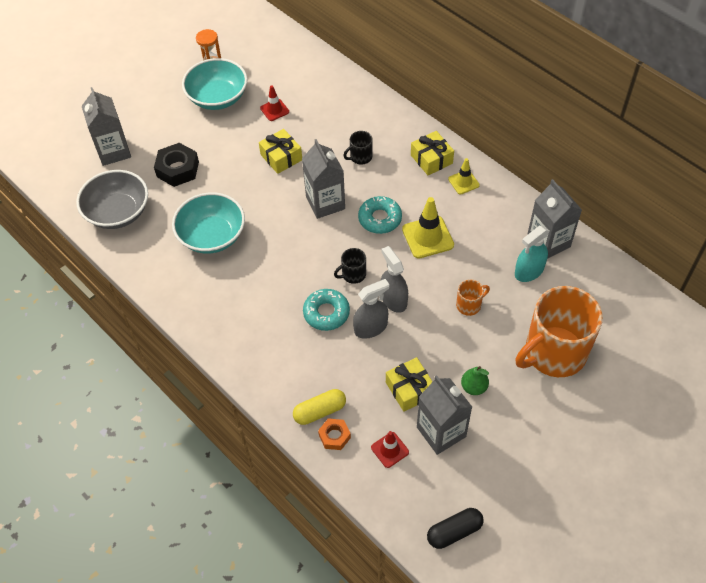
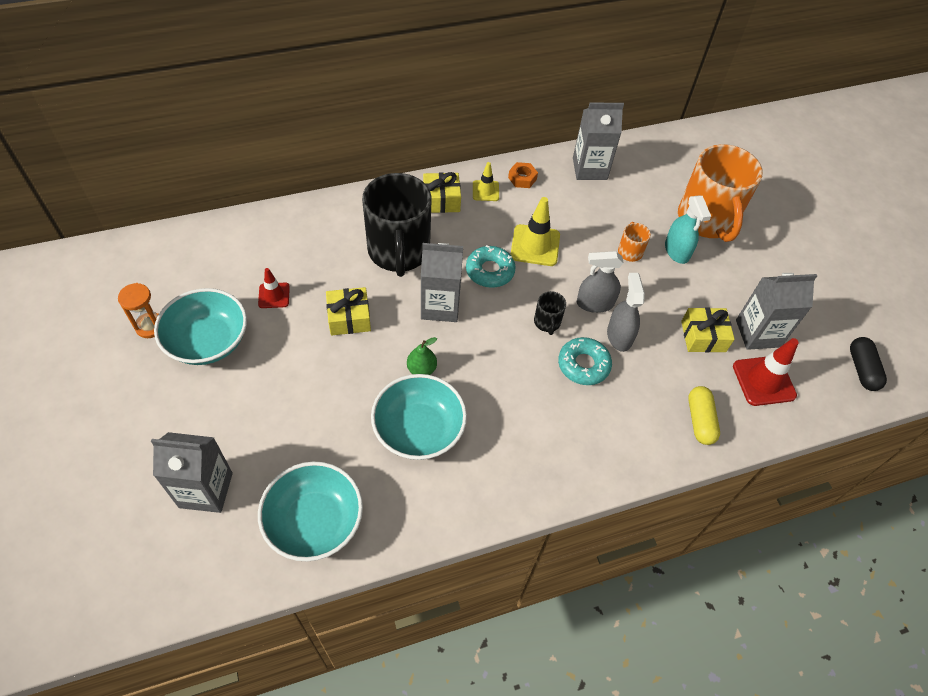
camera: 70 degrees left, 0 degrees up
grey bowl [76,170,148,229] -> turquoise bowl [258,461,363,561]
black nut [154,143,199,187] -> none
orange nut [318,418,351,450] -> orange nut moved to [508,162,538,188]
black mug [343,131,372,164] -> black mug [362,173,432,277], size x2.42
red traffic cone [371,431,409,468] -> red traffic cone [733,338,799,406], size x1.68
green pear [461,366,489,395] -> green pear moved to [407,337,437,375]
turquoise spray bottle [515,226,550,282] -> turquoise spray bottle moved to [665,196,711,264]

